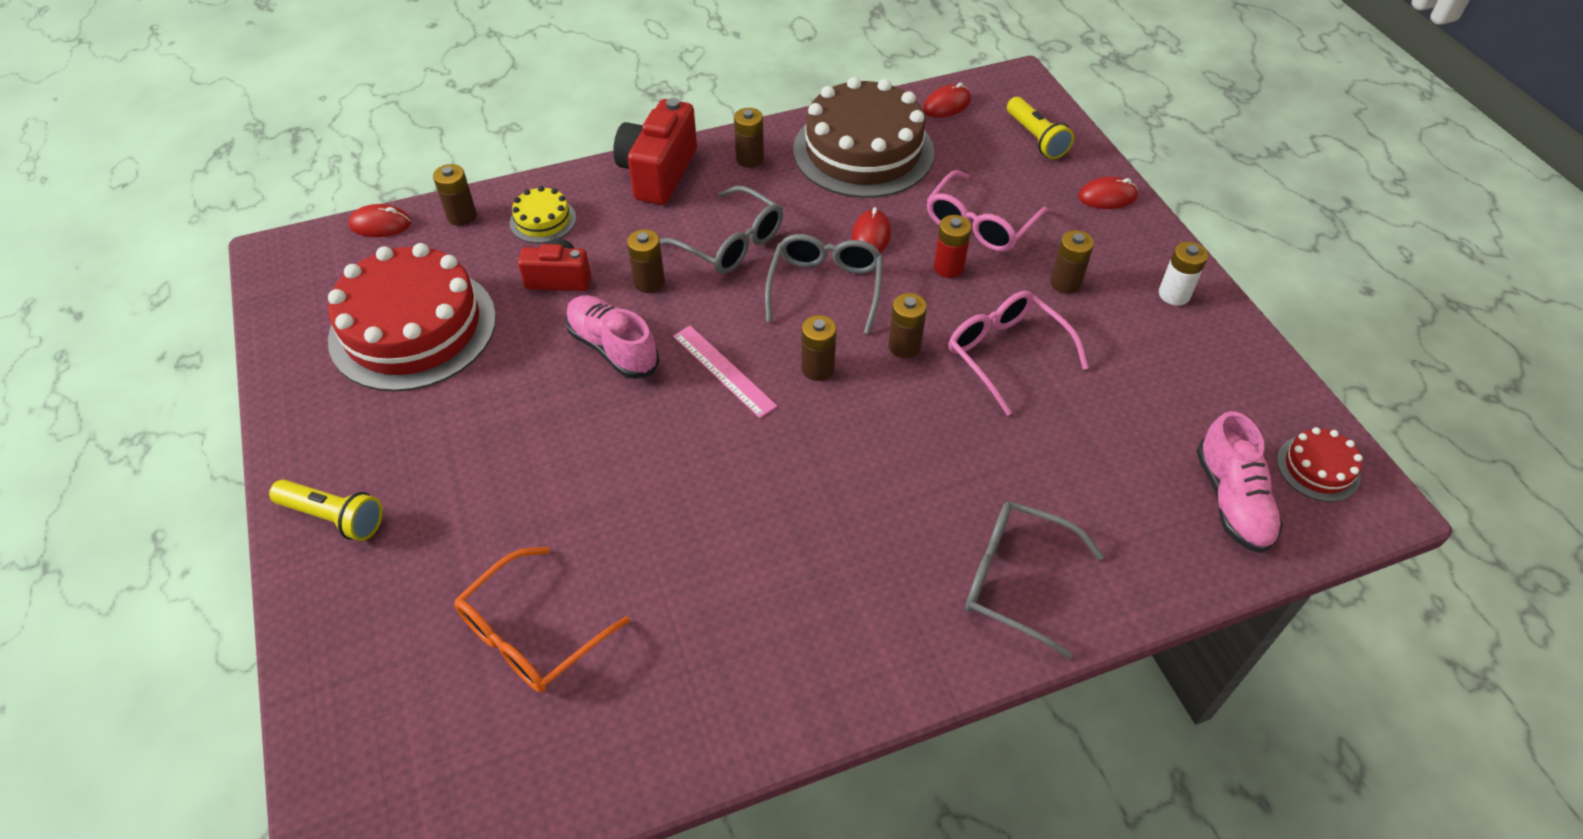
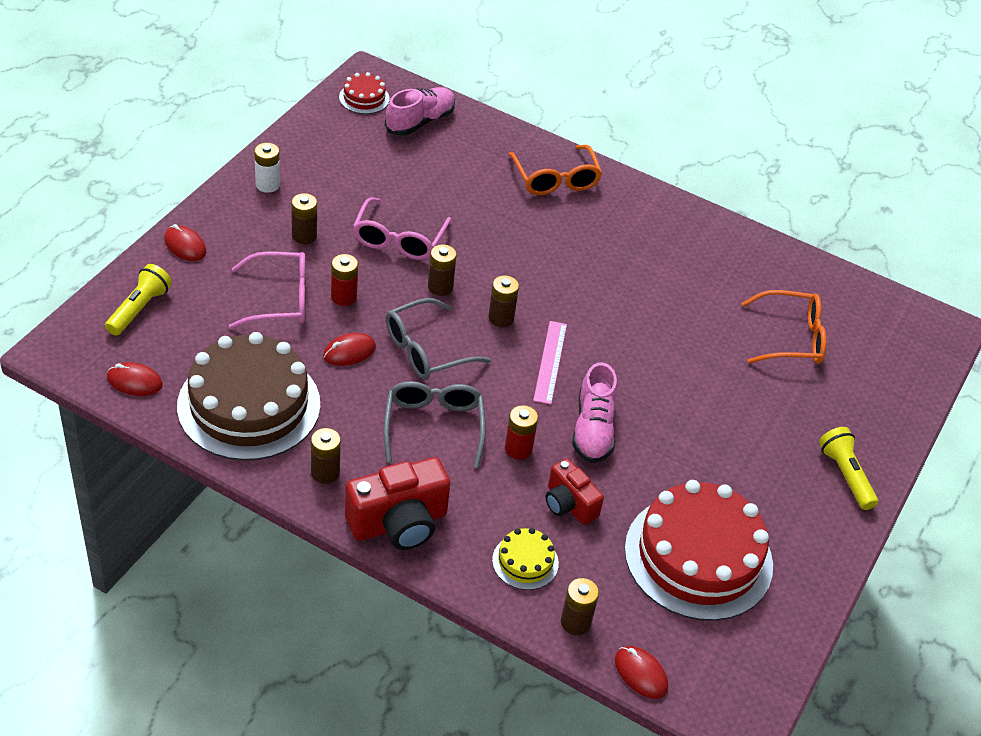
camera: 135 degrees left, 5 degrees down
brown battery [627,229,665,293] -> red battery [505,405,538,460]
grey glasses [965,501,1104,659] -> orange glasses [508,145,602,195]

